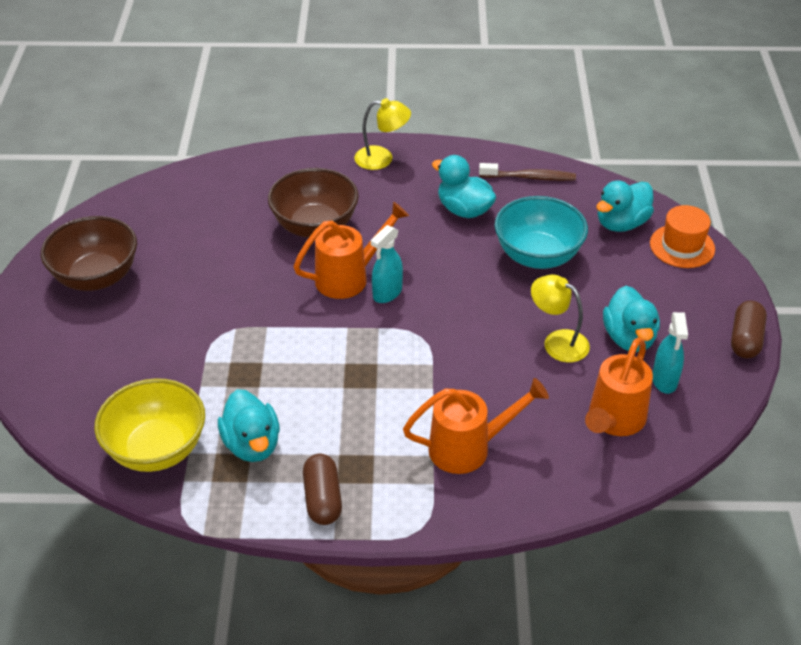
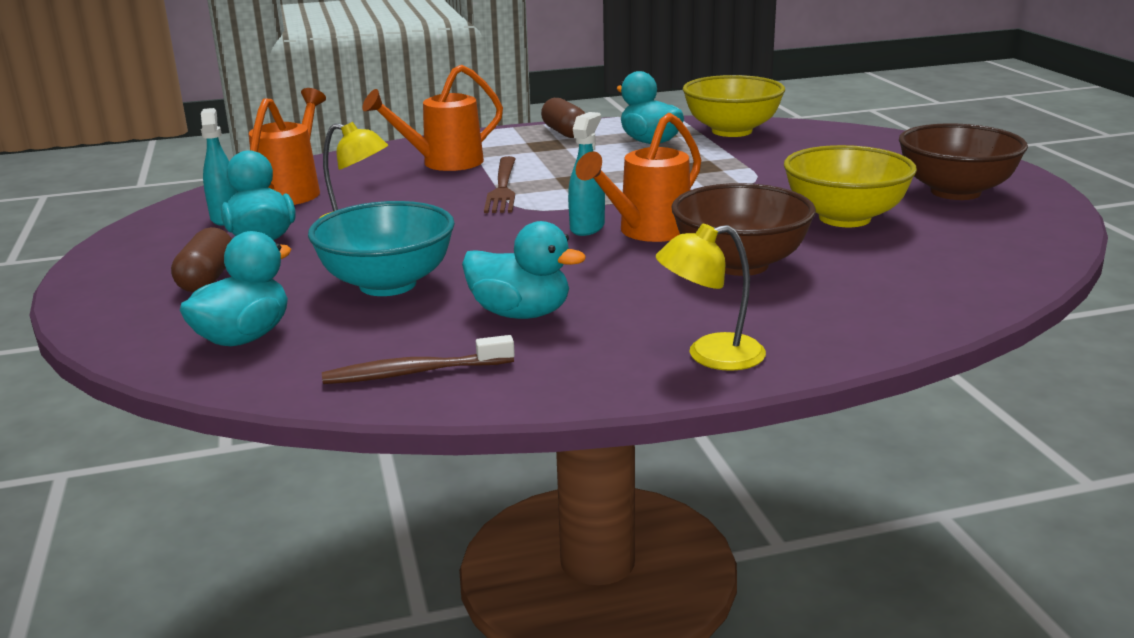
camera: 165 degrees right, 20 degrees down
orange hat [650,205,715,268] -> none
brown capsule [731,301,767,358] -> brown capsule moved to [171,227,232,292]
none -> brown fork [484,156,515,213]
none -> yellow bowl [784,145,917,227]

